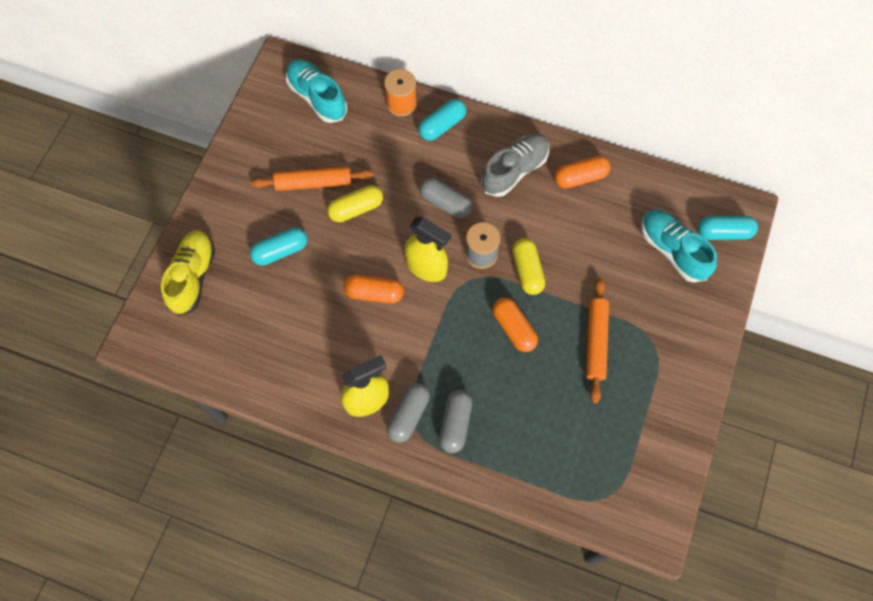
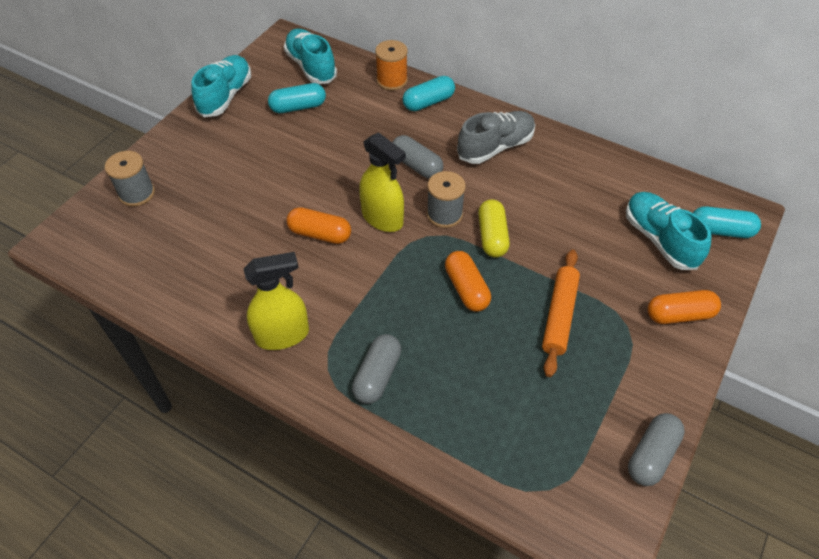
camera: 10 degrees right, 15 degrees down
yellow shoe [161,230,215,316] -> grey spool [105,151,155,206]
turquoise capsule [250,227,307,266] -> turquoise capsule moved to [268,83,326,113]
orange rolling pin [251,167,374,191] -> none
yellow capsule [327,185,383,222] -> none
grey capsule [387,383,430,443] -> grey capsule moved to [628,413,685,486]
orange capsule [555,156,610,189] -> orange capsule moved to [647,290,721,324]
none -> turquoise shoe [191,55,251,117]

